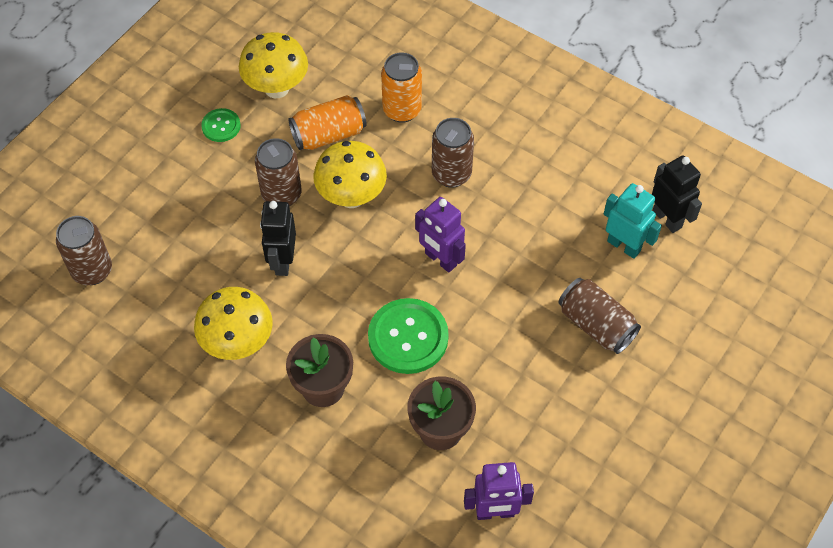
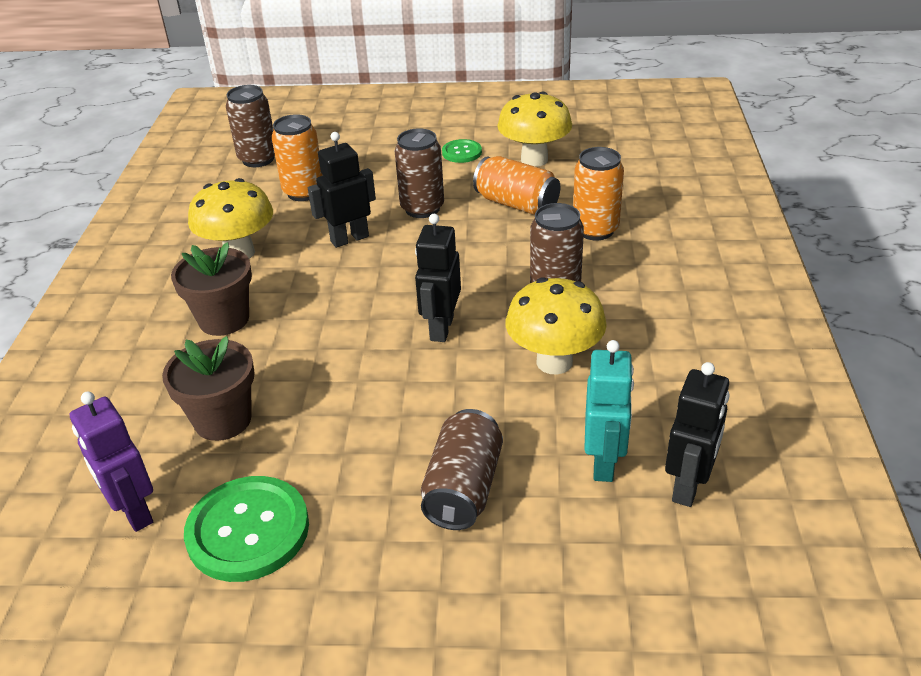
camera: 60 degrees right, 20 degrees down
yellow mushroom [313,141,387,208] -> yellow mushroom moved to [506,277,607,374]
green button [368,298,449,374] -> green button moved to [184,476,309,582]
purple robot [415,197,466,272] -> black robot [415,214,461,342]
none -> orange can [272,114,323,201]

